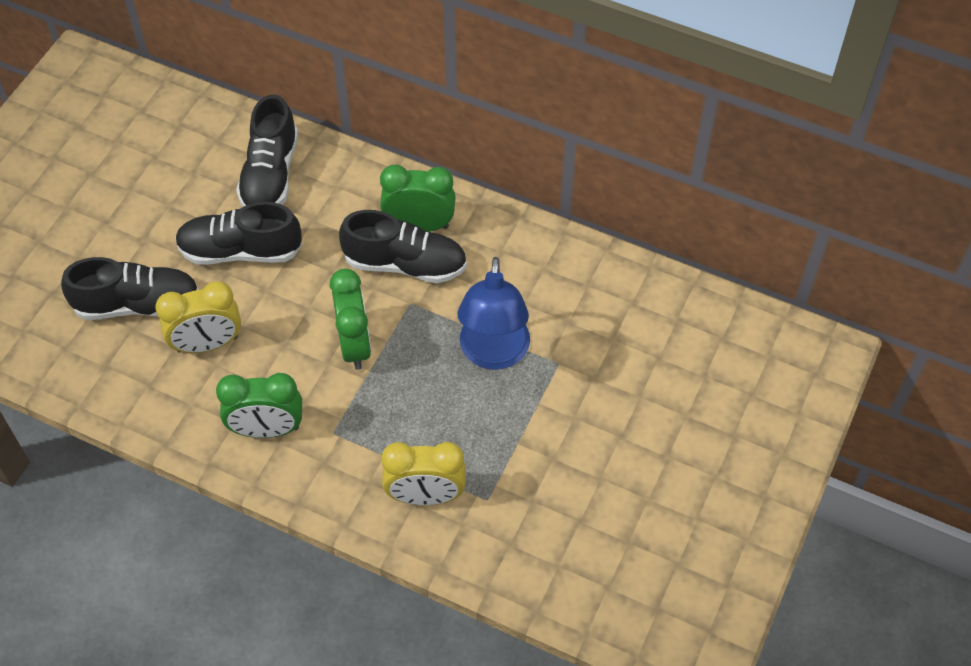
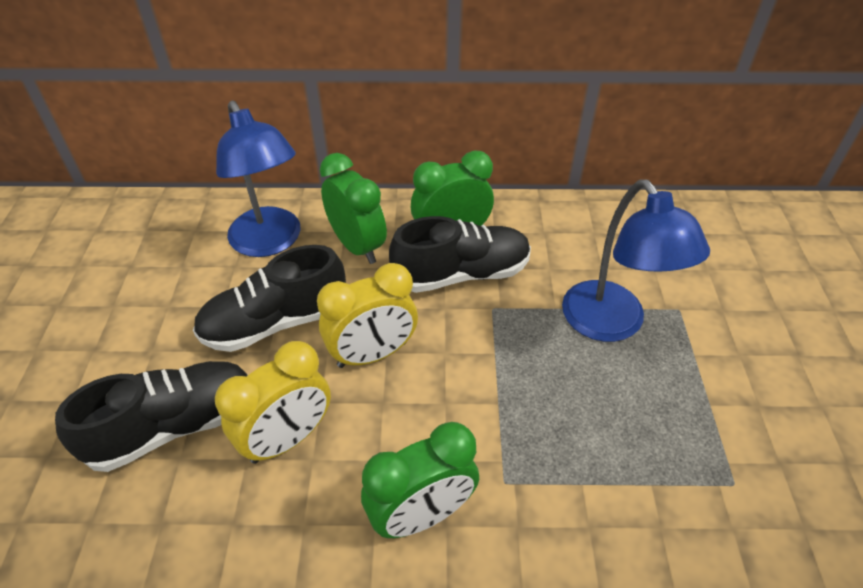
camera: 25 degrees left, 10 degrees down
black shoe [236,94,298,207] -> blue lamp [216,101,300,257]
green clock [330,269,371,370] -> green clock moved to [320,153,387,264]
yellow clock [381,442,466,505] -> yellow clock moved to [317,263,418,368]

